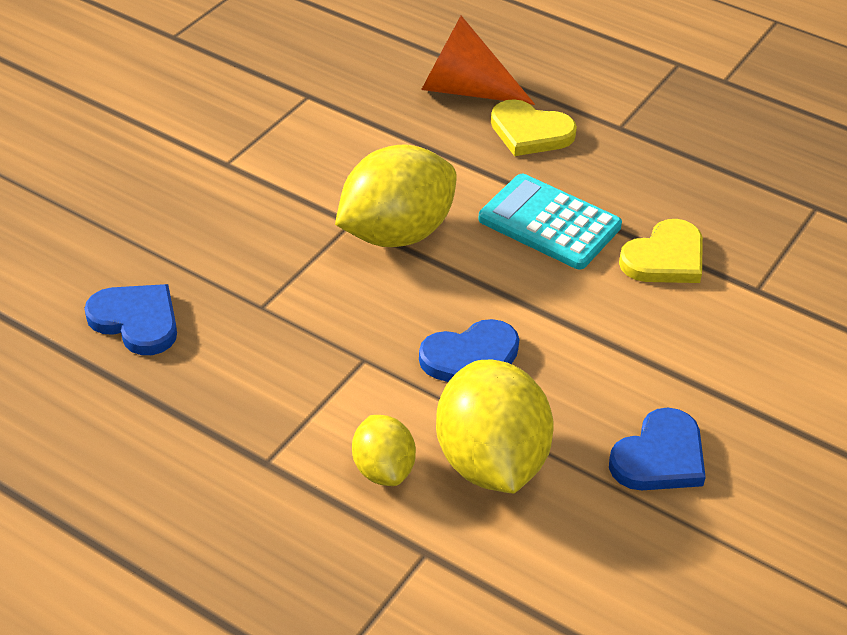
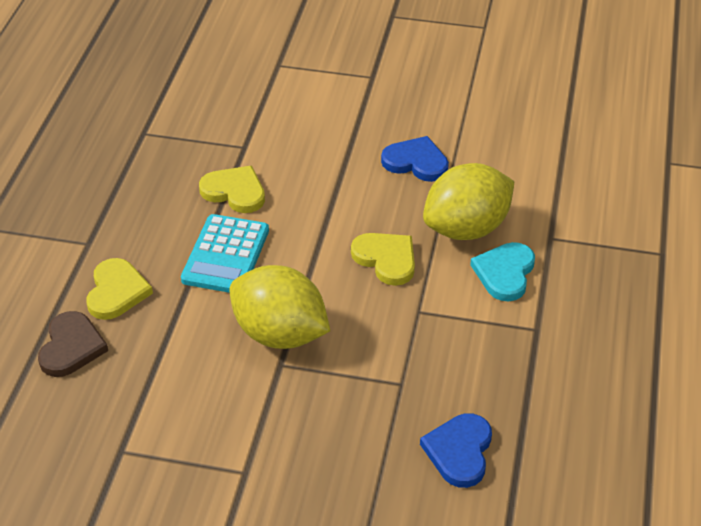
camera: 110 degrees left, 0 degrees up
yellow lemon [352,415,416,486] -> turquoise heart [470,242,535,301]
blue heart [419,319,519,382] -> yellow heart [351,233,415,286]
orange cone [421,16,535,105] -> brown heart [38,311,108,377]

